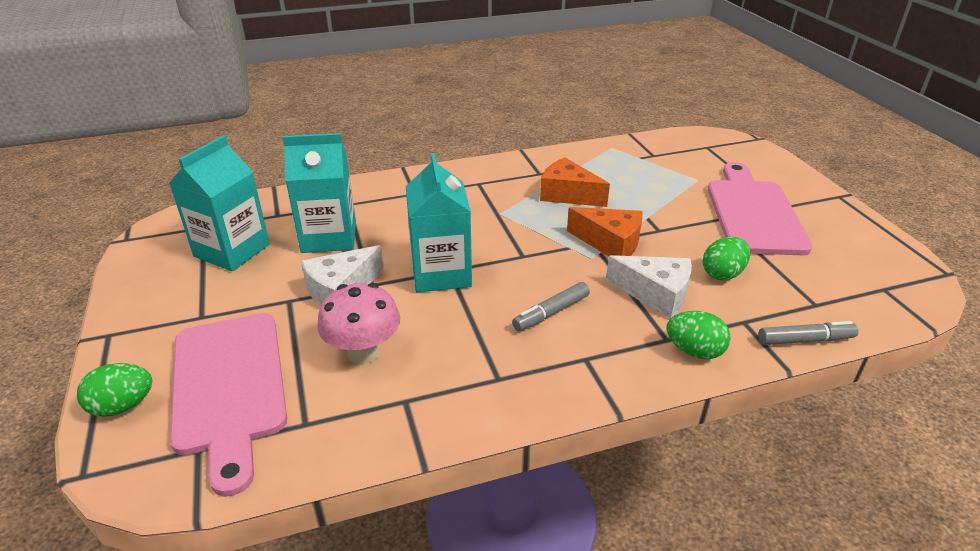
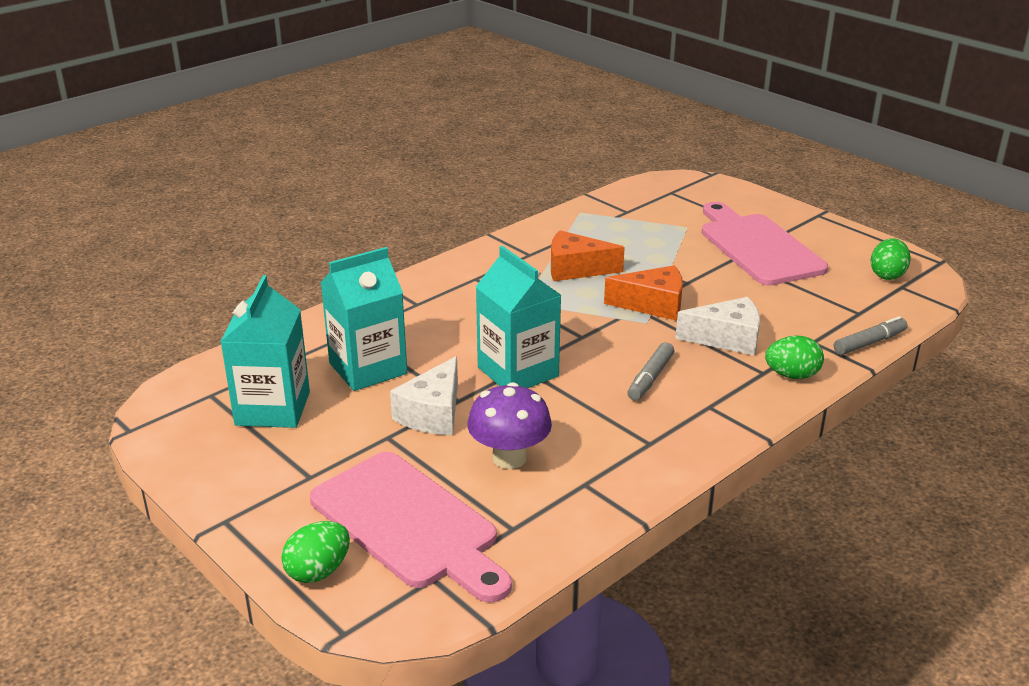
camera: 25 degrees left, 5 degrees down
pink mushroom [317,283,400,364] -> purple mushroom [468,382,552,469]
green egg [703,237,750,280] -> green egg moved to [870,238,911,280]

